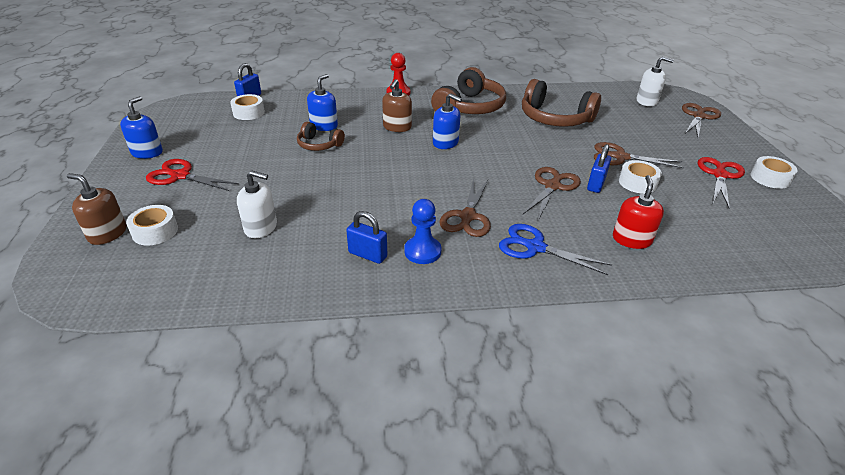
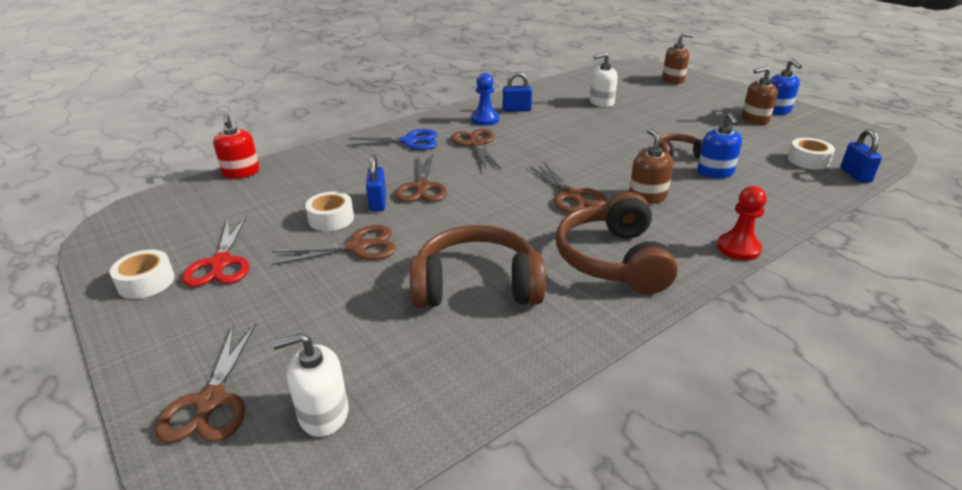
camera: 150 degrees right, 5 degrees down
white tape [126,205,178,246] -> none
red scissors [146,159,239,191] -> none
blue soap dispenser [433,93,462,149] -> brown scissors [530,163,607,213]
red soap dispenser [613,175,664,249] -> red soap dispenser moved to [213,114,260,179]
none -> brown soap dispenser [742,67,778,125]

